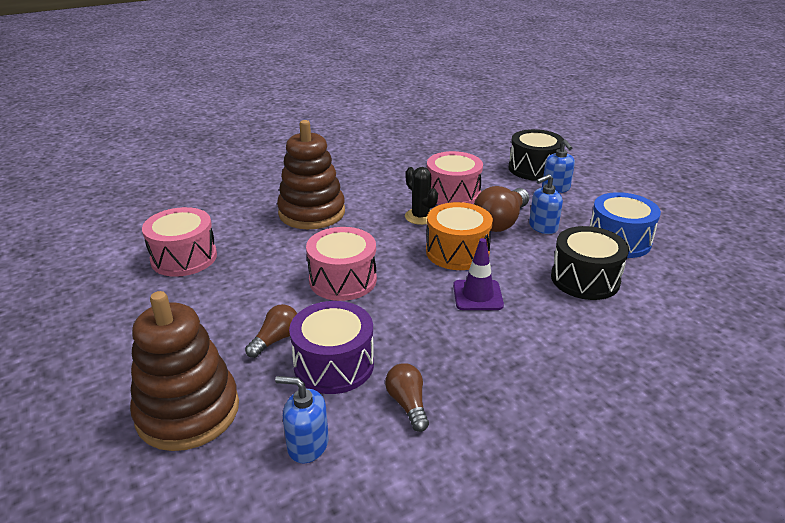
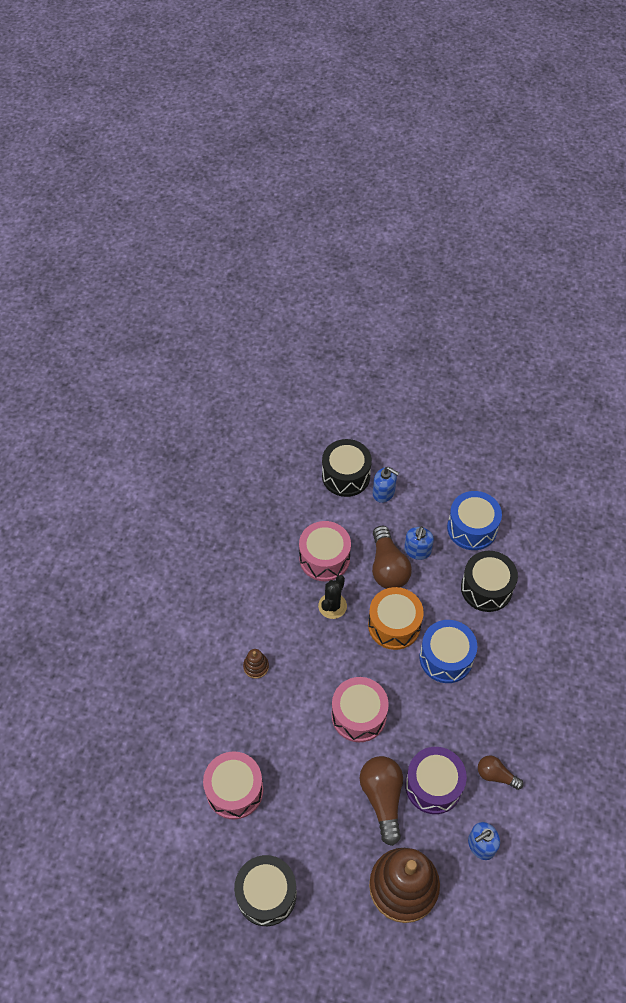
camera: 45 degrees left, 25 degrees up
brown light bulb [245,304,297,358] -> brown light bulb [360,756,403,846], size x1.71
brown stacking toy [277,120,345,229] -> brown stacking toy [243,649,269,679], size x0.41
black cactus [405,167,438,225] -> black cactus turned 75 degrees counterclockwise [318,575,347,619]
purple traffic cone [453,238,504,310] -> blue drum [419,620,477,683]
none -> black drum [234,855,297,926]

